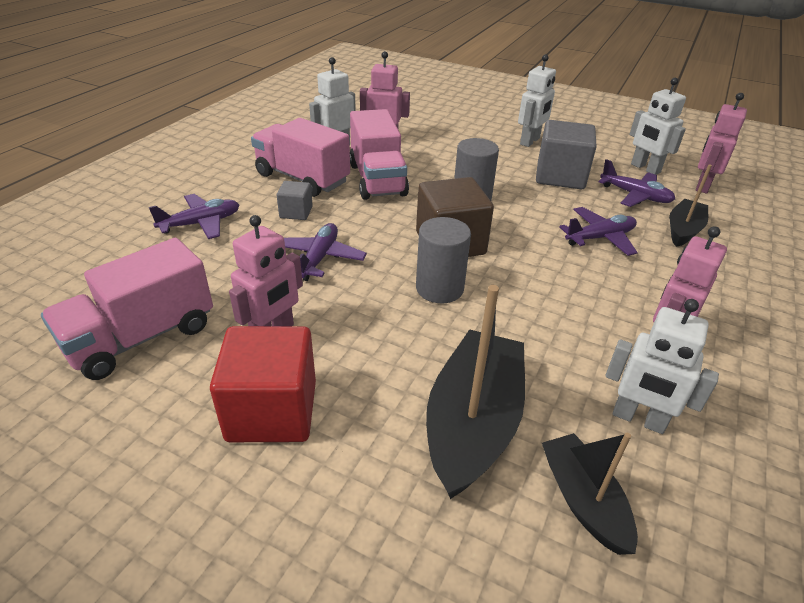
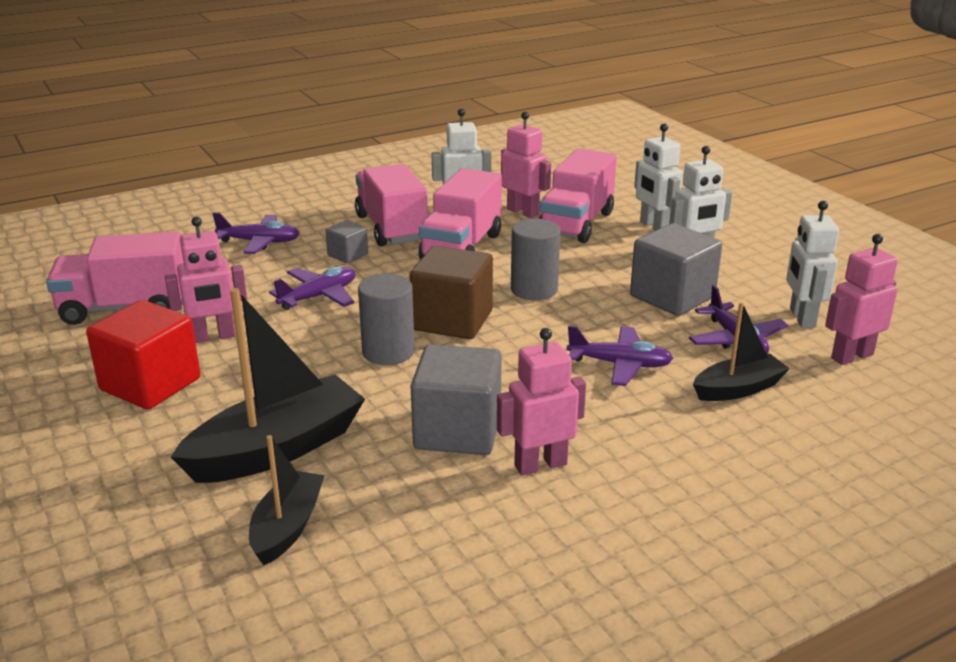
camera: 35 degrees right, 10 degrees down
white robot [605,299,719,434] -> white robot moved to [634,124,683,231]
none -> grey cube [411,344,502,455]
none -> pink truck [539,148,617,243]

